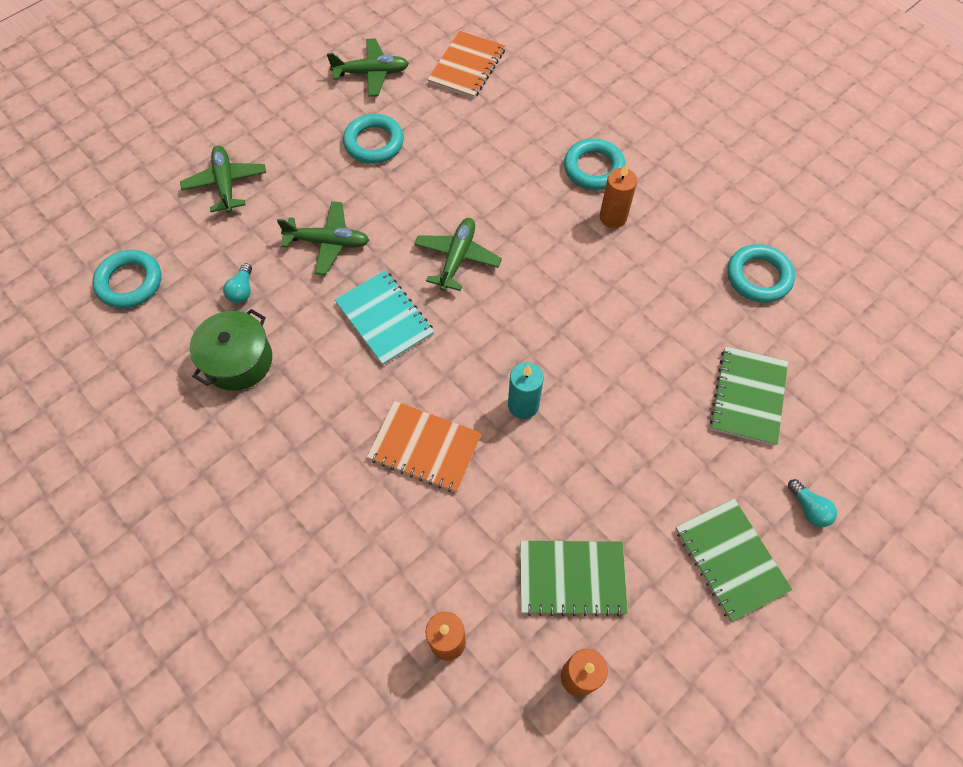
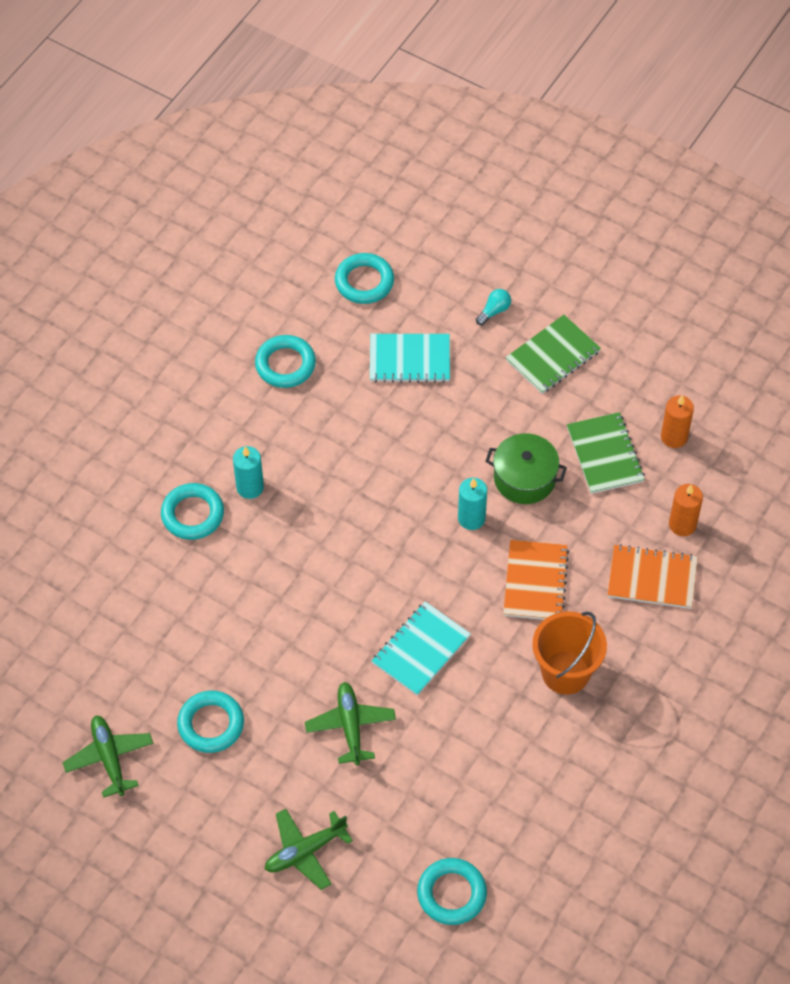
camera: 105 degrees left, 5 degrees down
green pot [190,309,272,391] -> green pot moved to [485,433,567,504]
turquoise light bulb [223,263,252,304] -> none
green plane [414,218,502,291] -> none
orange notebook [427,31,505,99] -> orange notebook moved to [608,544,698,609]
orange candle [599,164,637,228] -> turquoise candle [233,446,264,499]
green notebook [710,346,788,446] -> turquoise notebook [370,334,450,383]
none -> turquoise ring [335,253,394,304]
none -> orange bucket [532,611,607,695]

